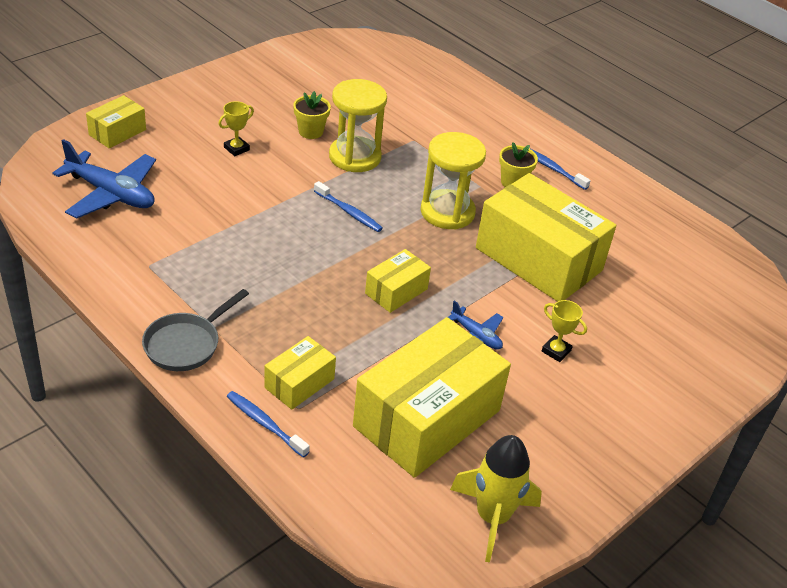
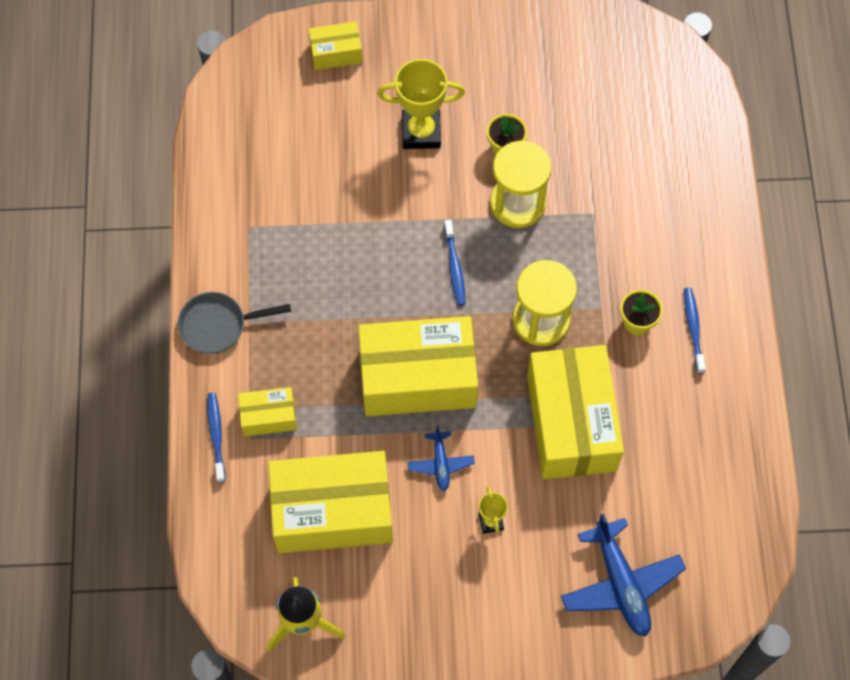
camera: 45 degrees right, 25 degrees up
blue plane [53,139,156,219] -> blue plane moved to [561,513,686,637]
yellow trophy [218,101,254,156] -> yellow trophy [377,59,465,149], size x1.94
yellow box [365,249,431,313] -> yellow box [358,316,478,416], size x2.11

